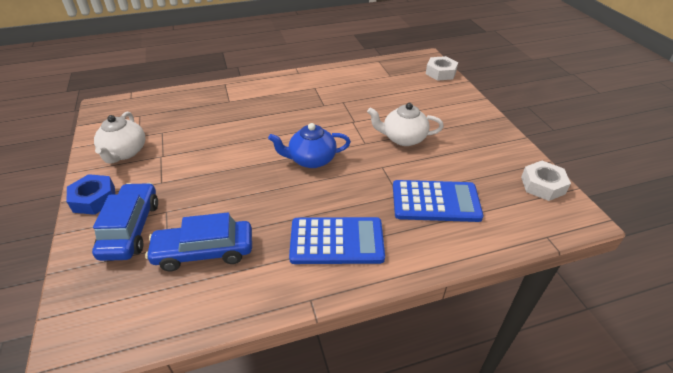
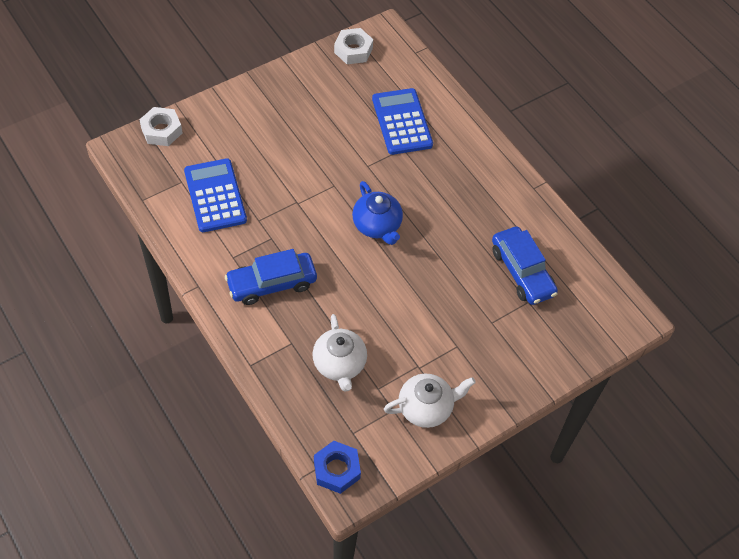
camera: 110 degrees left, 15 degrees up
blue nut [67,174,115,215] -> blue nut moved to [314,441,361,494]
blue car [92,183,158,261] -> blue car moved to [225,249,317,305]
blue calculator [289,217,385,264] -> blue calculator moved to [184,158,247,232]
white teapot [367,103,444,146] -> white teapot moved to [313,314,367,391]

